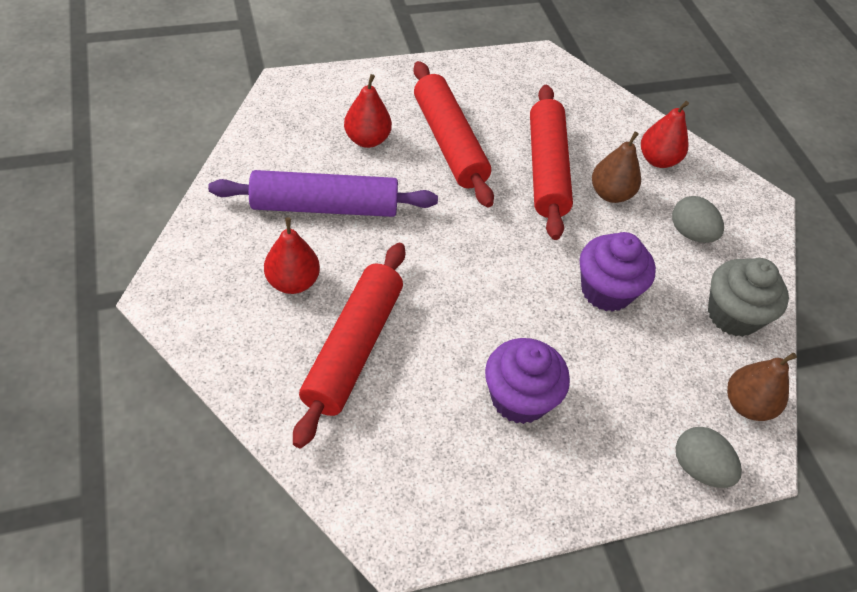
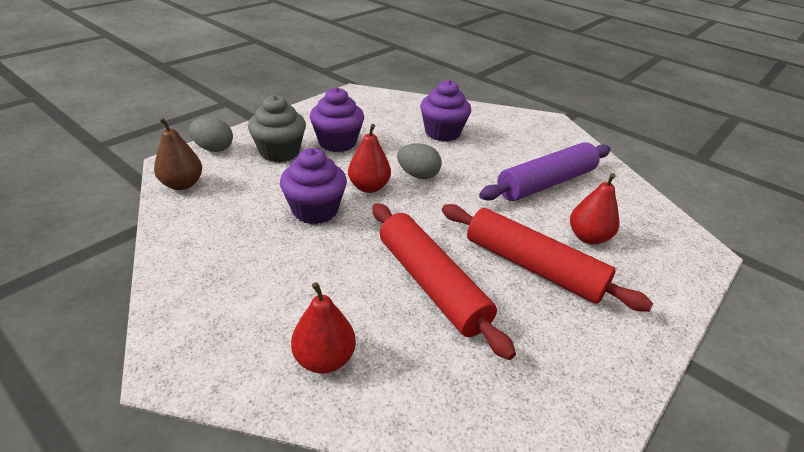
camera: 150 degrees right, 15 degrees down
red pear [264,217,320,294] -> red pear moved to [348,124,391,193]
red rolling pin [293,243,405,448] -> purple cupcake [420,80,471,141]
brown pear [592,131,641,203] -> none
grey egg [672,196,724,243] -> grey egg moved to [397,143,442,179]
grey cupcake [708,258,789,337] -> grey cupcake moved to [248,95,306,162]

